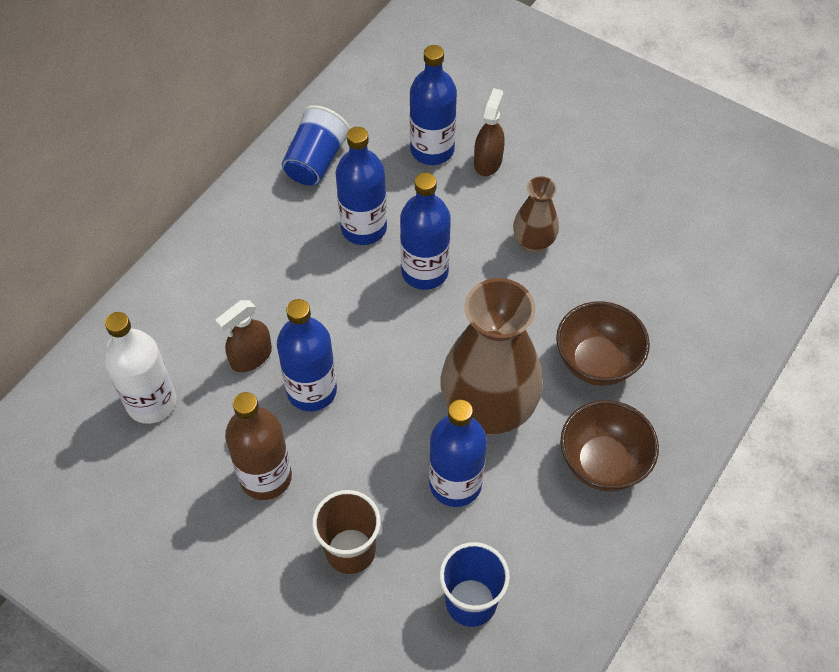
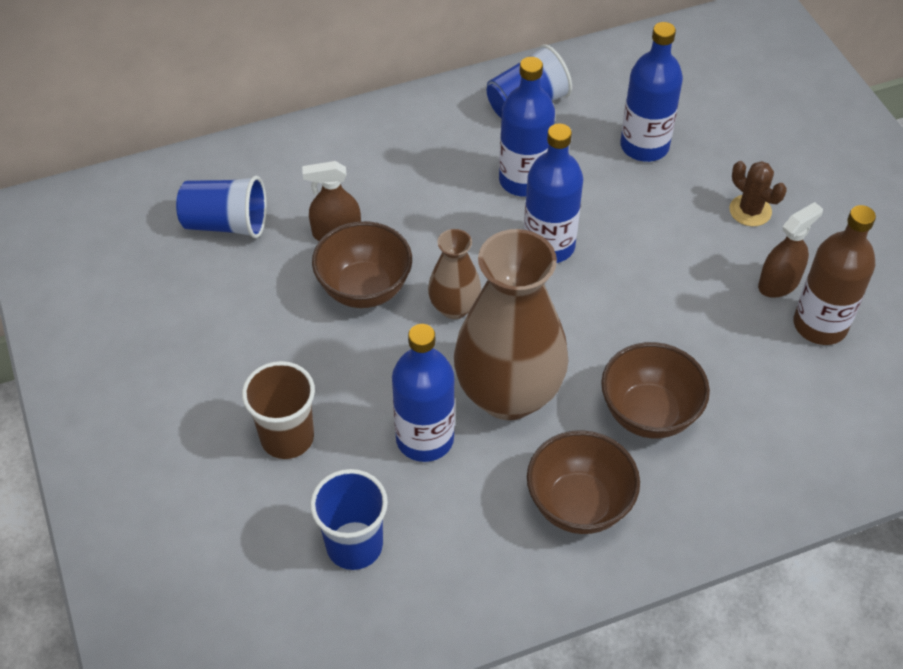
camera: 35 degrees right, 5 degrees down
white bottle [104,312,176,424] -> blue cup [176,176,267,238]
brown bottle [225,392,292,500] -> brown bottle moved to [794,205,876,345]
blue bottle [277,299,337,411] -> brown bowl [312,221,412,308]
brown spray bottle [474,88,505,176] -> brown spray bottle moved to [758,202,823,298]
brown vase [513,176,559,253] -> brown vase moved to [428,229,481,319]
none -> brown cactus [729,161,787,226]

